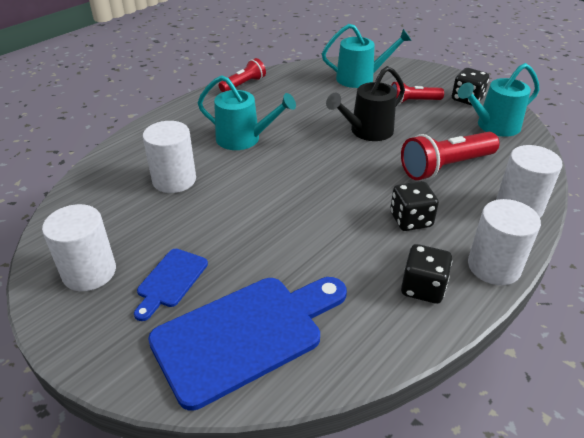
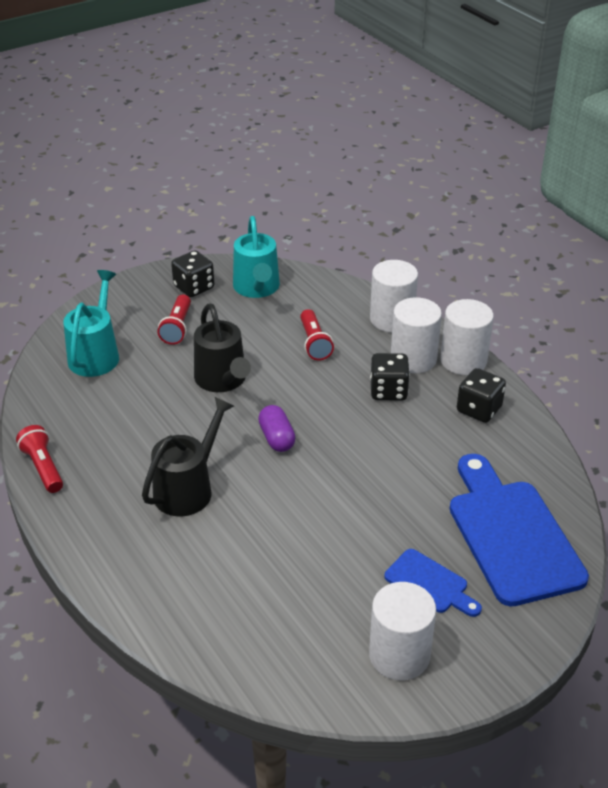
camera: 75 degrees left, 0 degrees up
white cylinder [143,121,196,193] -> white cylinder moved to [391,297,442,373]
turquoise watering can [198,75,296,150] -> black watering can [142,397,234,516]
red flashlight [401,132,500,180] -> red flashlight [300,309,334,360], size x0.61
none -> purple capsule [258,405,296,452]

